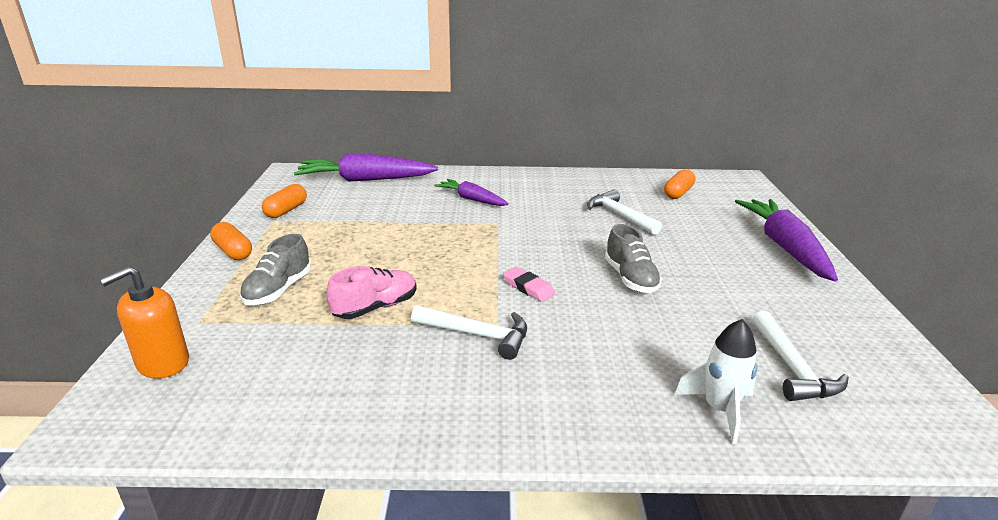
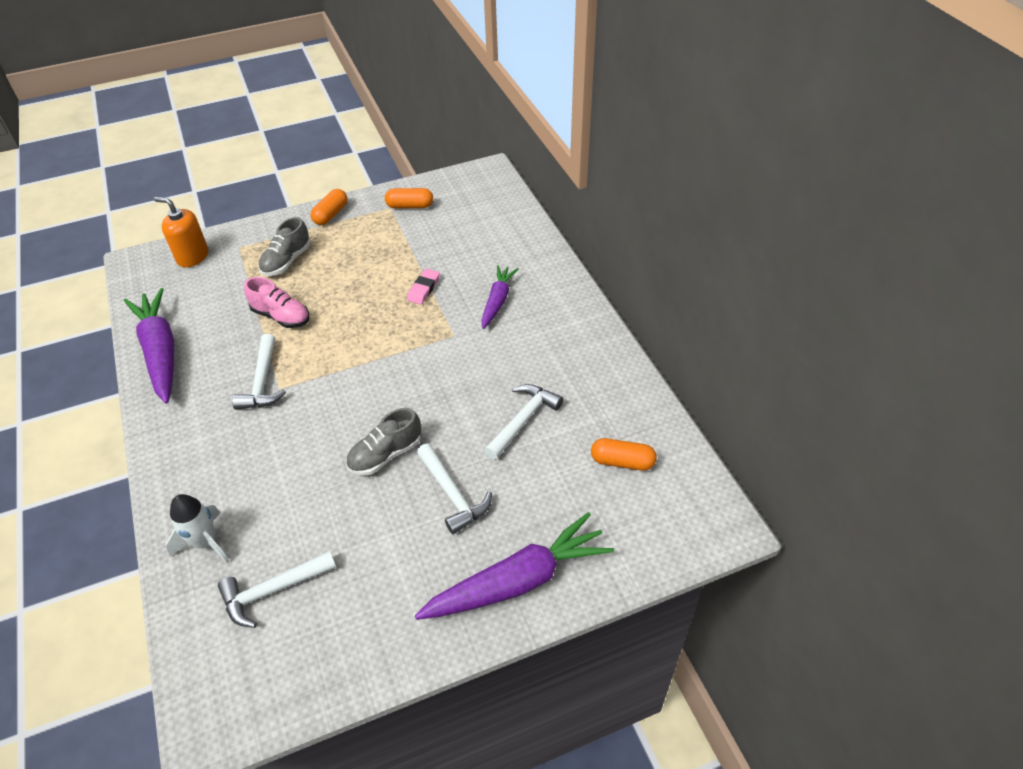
camera: 70 degrees right, 20 degrees up
grey shoe [240,234,311,305] -> grey shoe turned 60 degrees counterclockwise [258,217,310,276]
purple carrot [294,153,438,182] -> purple carrot moved to [124,288,174,404]
pink eraser [503,267,555,302] -> pink eraser moved to [407,269,440,305]
none -> white hammer [416,443,492,534]

